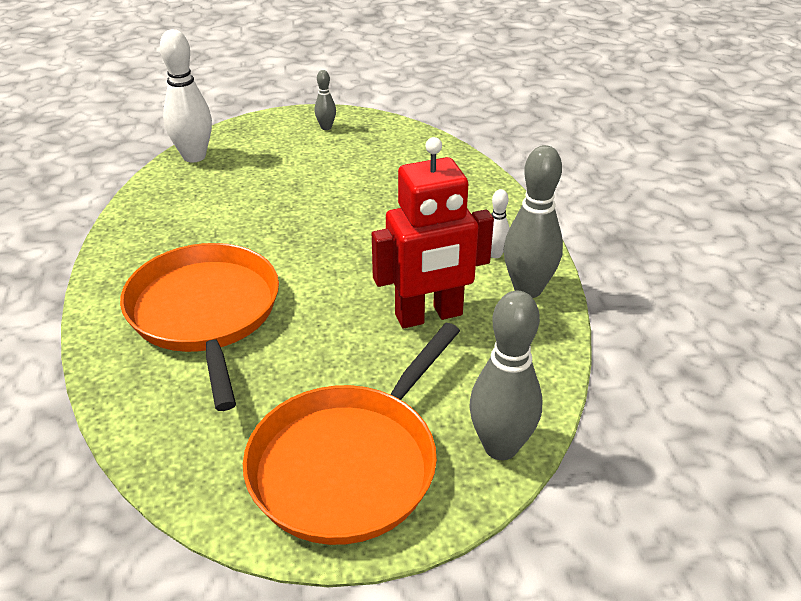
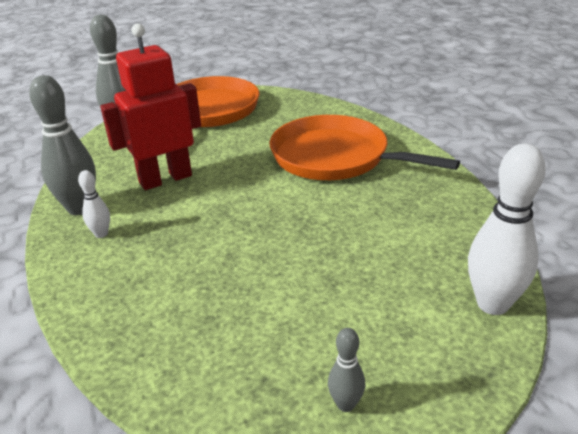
camera: 170 degrees right, 5 degrees down
orange pan [120,243,279,411] -> orange pan turned 150 degrees clockwise [269,115,460,180]

